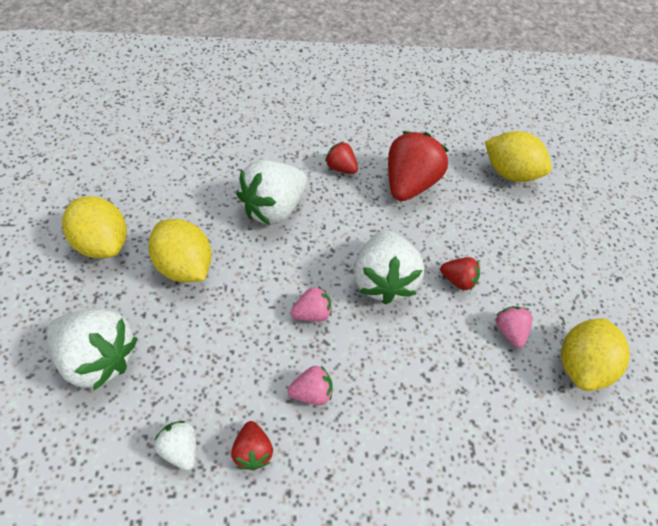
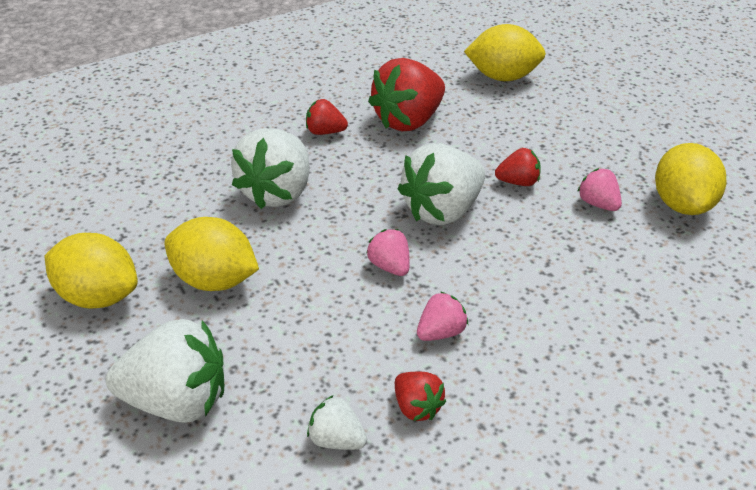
camera: 20 degrees left, 15 degrees down
pink strawberry [290,286,332,322] -> pink strawberry turned 75 degrees counterclockwise [366,229,410,276]
white strawberry [354,230,424,304] -> white strawberry turned 75 degrees clockwise [398,143,485,225]
red strawberry [388,131,449,201] -> red strawberry turned 135 degrees counterclockwise [368,58,445,131]

